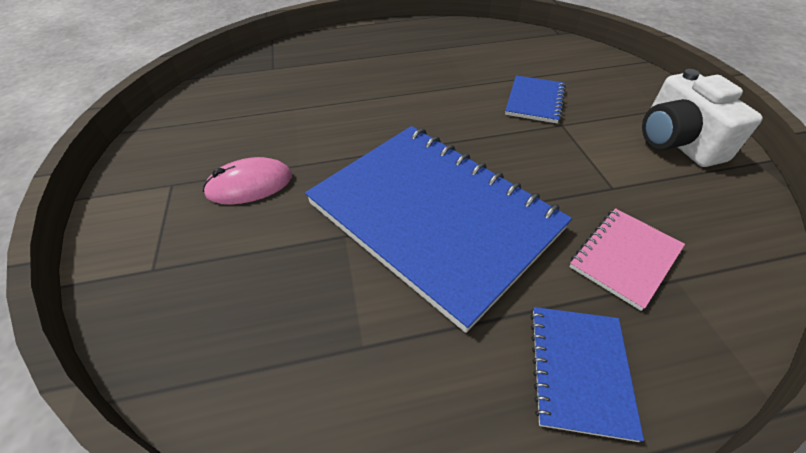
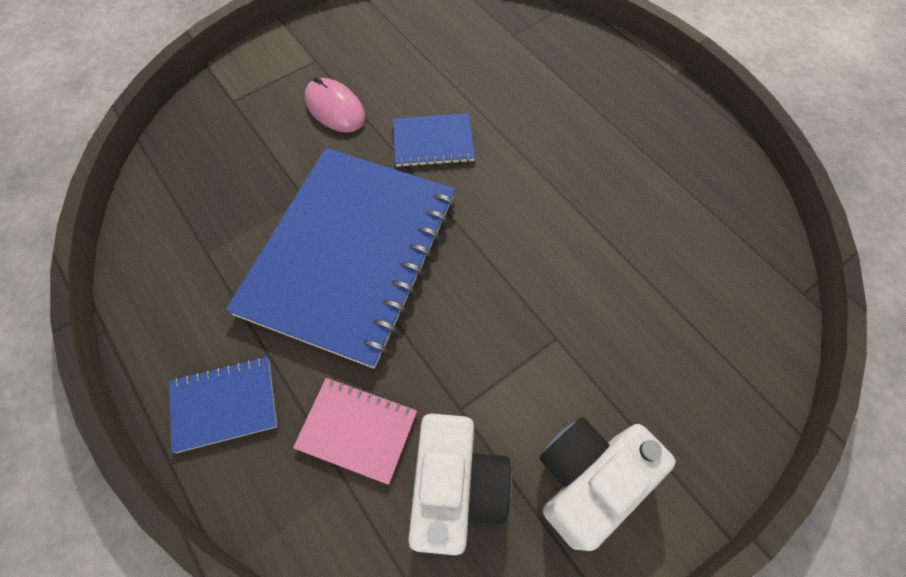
camera: 65 degrees right, 15 degrees up
blue notebook [505,75,566,123] -> blue notebook moved to [393,113,475,167]
none -> white camera [408,414,512,555]

